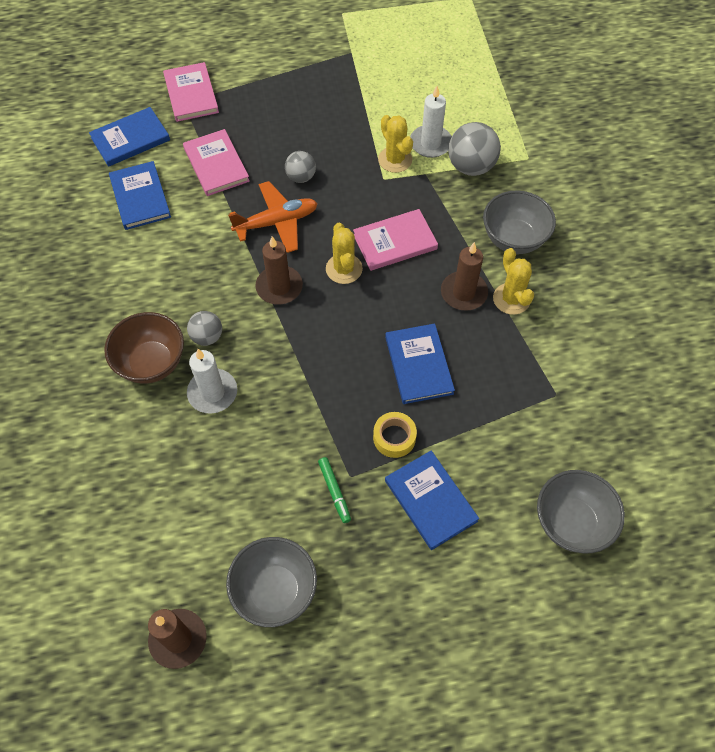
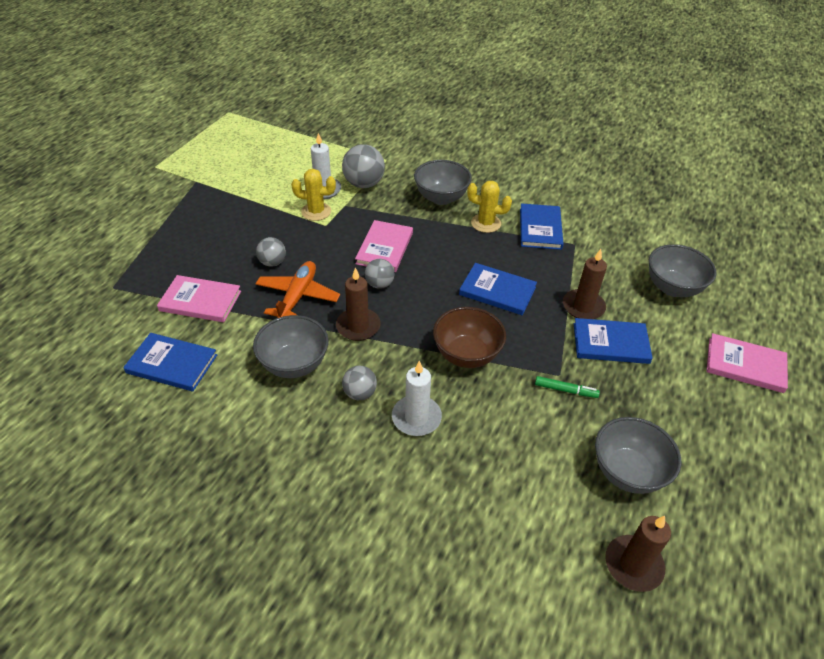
camera: 55 degrees left, 15 degrees down
blue book [89,107,170,167] -> blue book moved to [520,203,564,250]
brown bowl [104,312,184,383] -> brown bowl moved to [433,307,506,368]
pink book [163,62,219,122] -> pink book moved to [706,333,788,393]
yellow cactus [326,223,363,284] -> grey ball [365,259,395,289]
yellow tape [373,412,417,458] -> none
brown candle [441,242,488,311] -> brown candle moved to [563,249,607,319]
none -> grey bowl [253,315,329,378]

